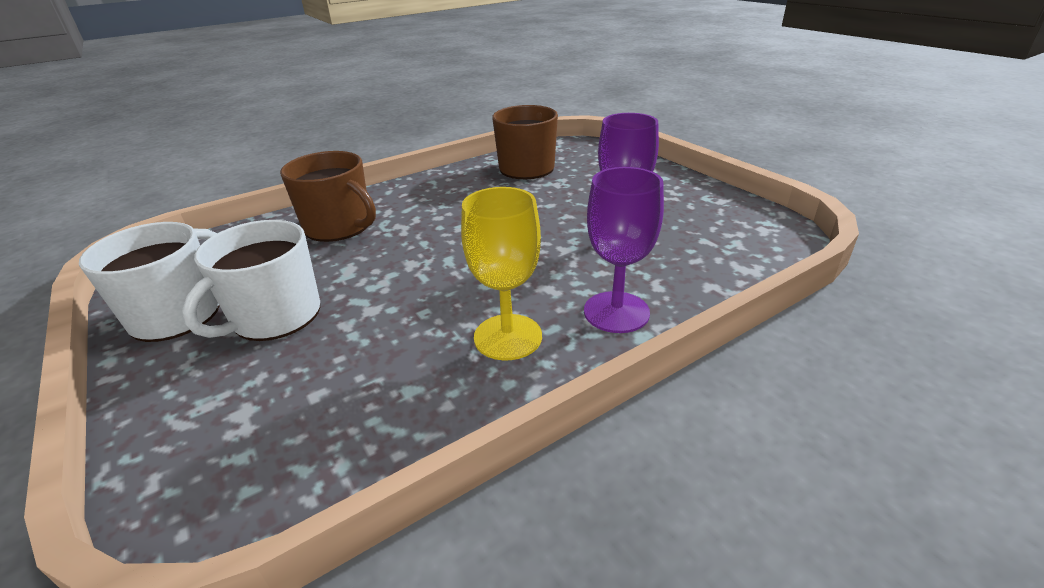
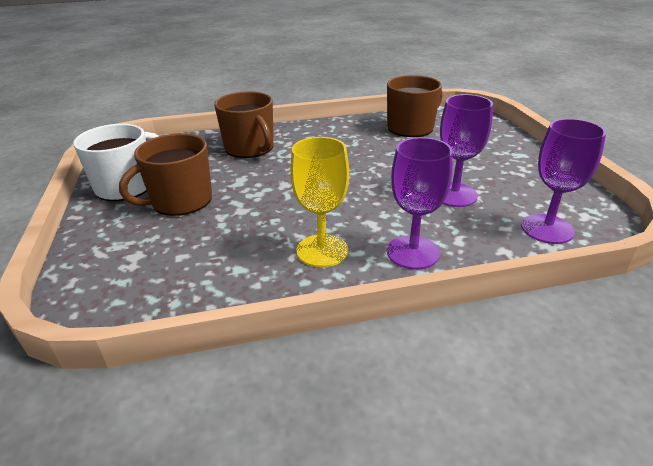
camera: 20 degrees right, 0 degrees up
white mug [182,220,320,341] -> brown mug [119,134,212,216]
none -> purple goblet [521,118,606,244]

